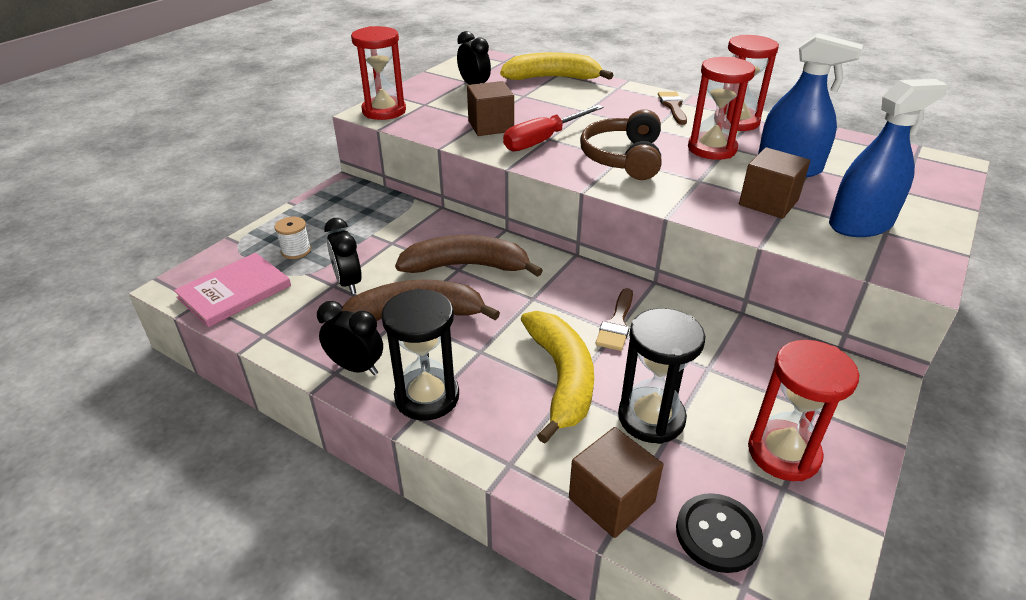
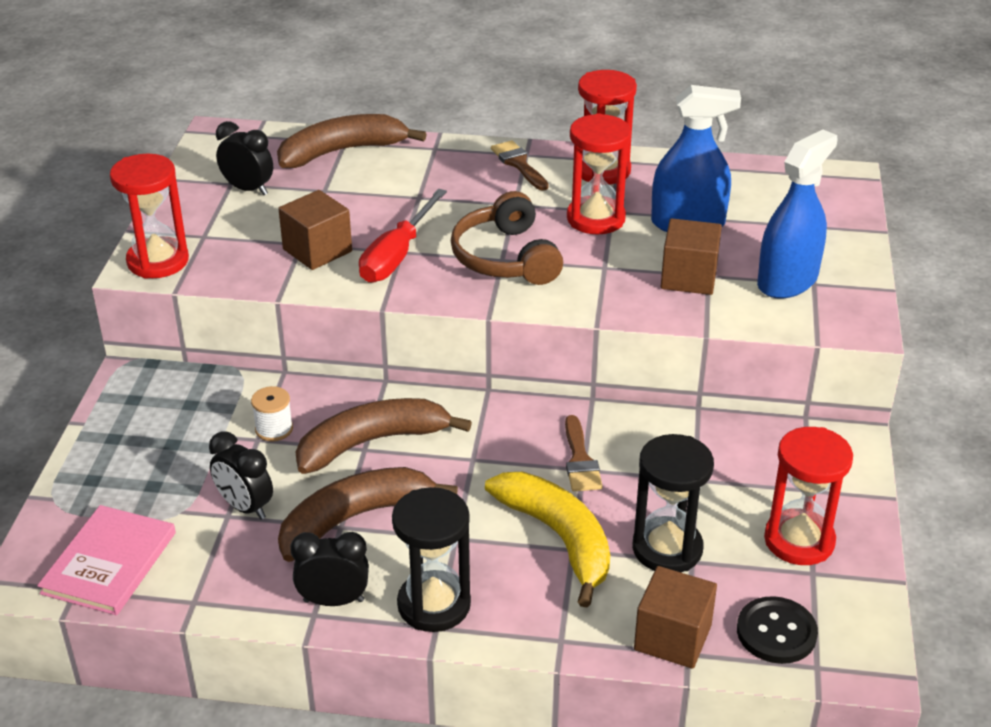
camera: 25 degrees left, 0 degrees up
white spool [275,217,311,259] -> white spool moved to [251,386,293,441]
yellow banana [500,52,613,80] -> brown banana [277,114,427,168]

